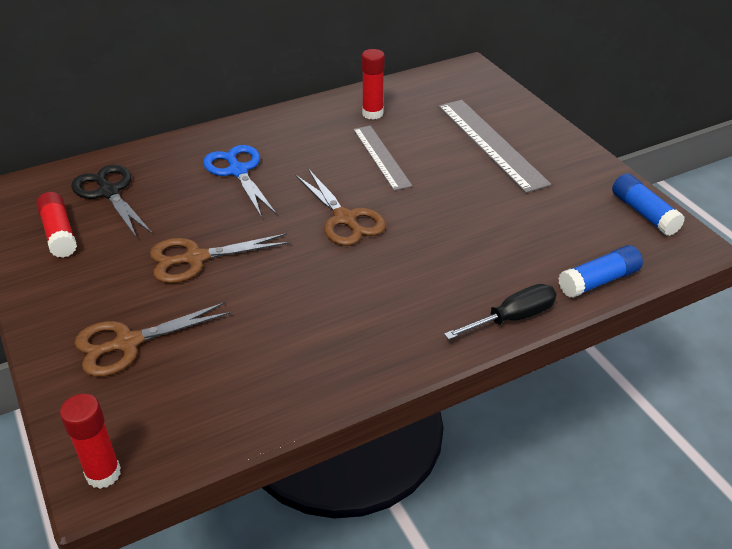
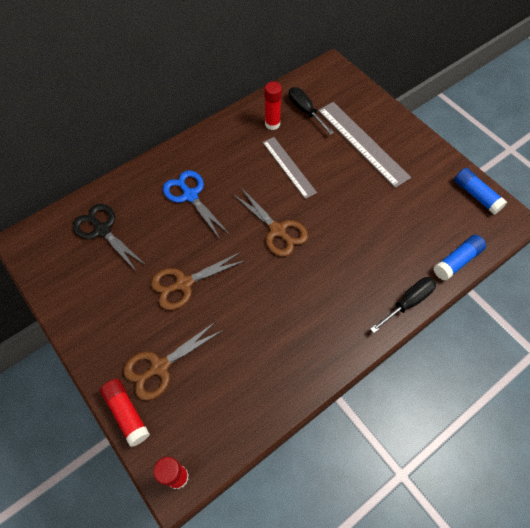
camera: 10 degrees left, 20 degrees up
red glue stick [36,192,77,258] -> red glue stick moved to [100,379,150,447]
none -> black screwdriver [289,87,334,135]

